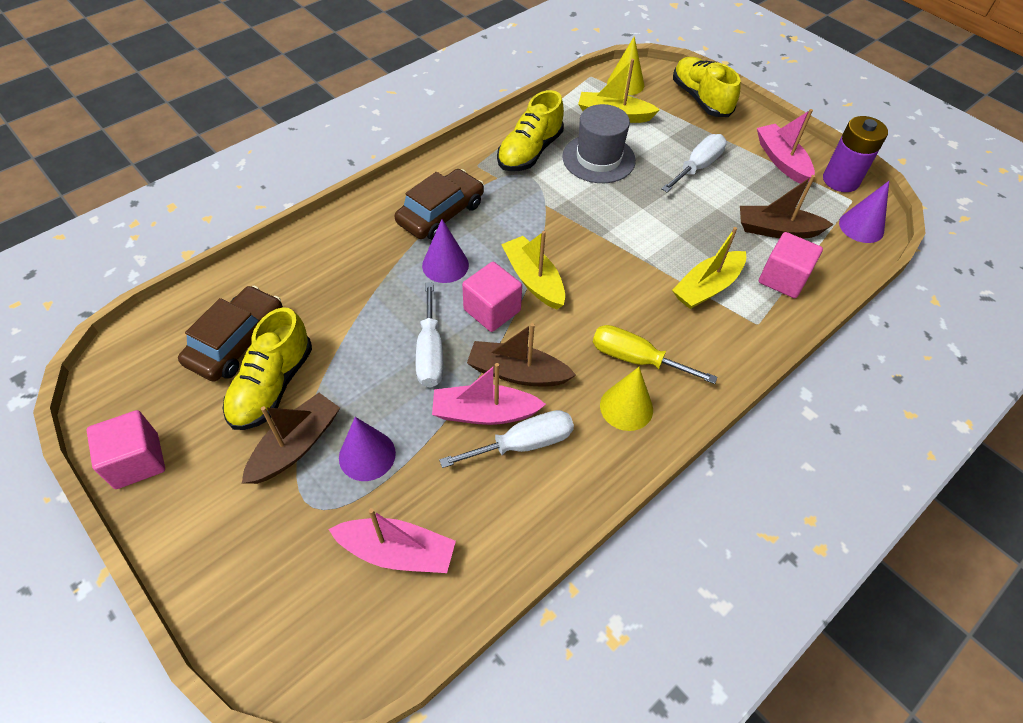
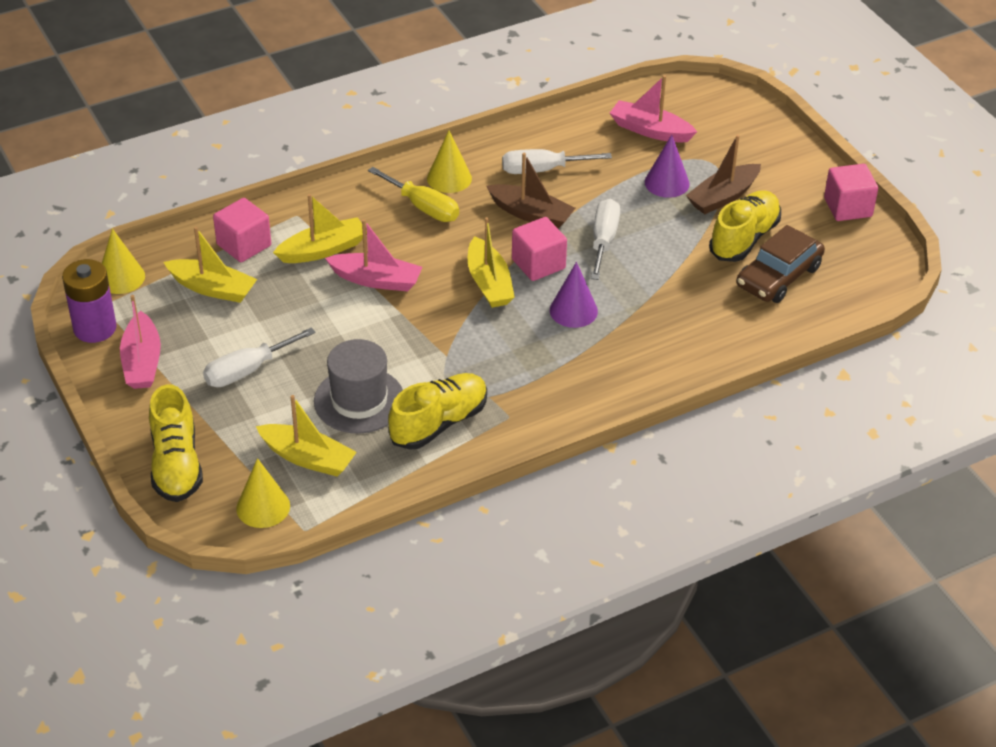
camera: 165 degrees left, 10 degrees down
brown car [395,169,484,240] -> none
pink boat [432,363,546,425] -> pink boat moved to [325,219,422,292]
brown boat [740,175,834,239] -> yellow boat [164,227,257,303]
purple cone [839,181,889,243] -> yellow cone [102,228,145,294]

